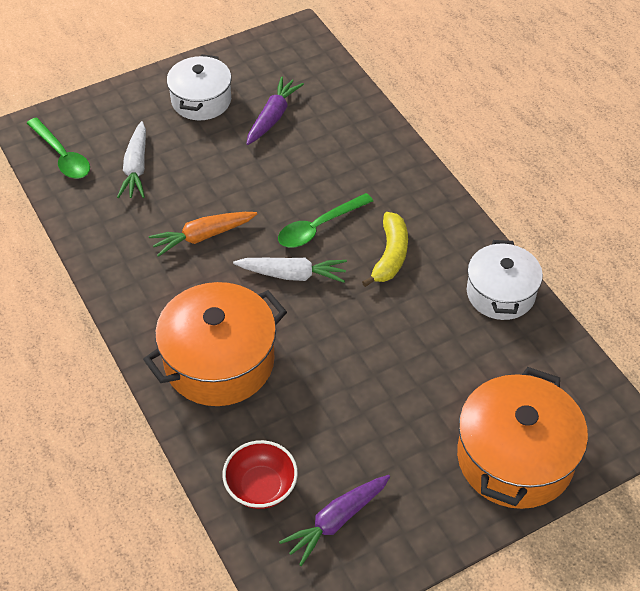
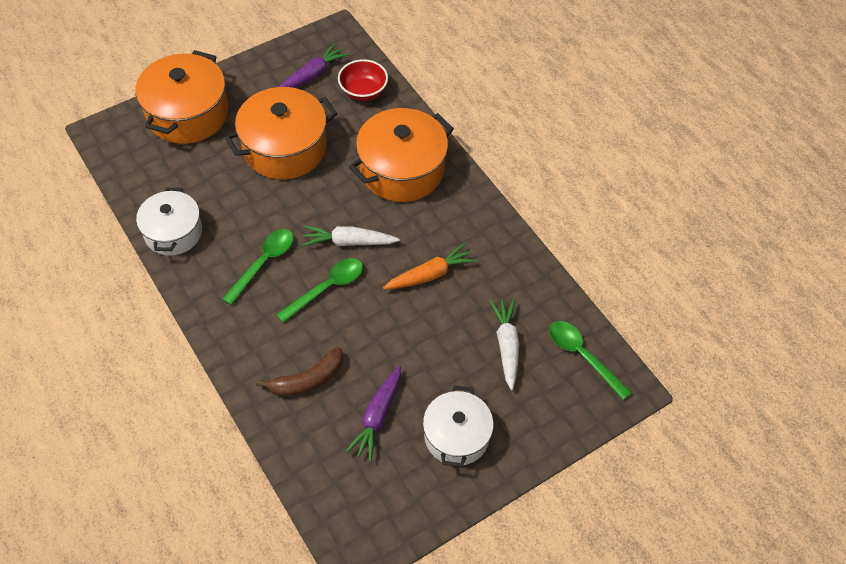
camera: 175 degrees right, 5 degrees up
yellow banana [362,212,408,287] -> green spoon [222,229,294,305]
none -> orange pot [225,87,337,179]
none -> brown banana [256,347,343,397]

